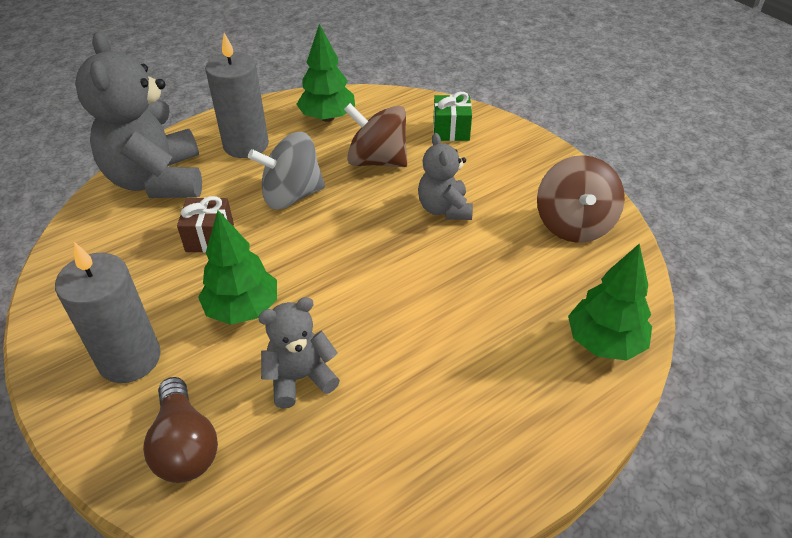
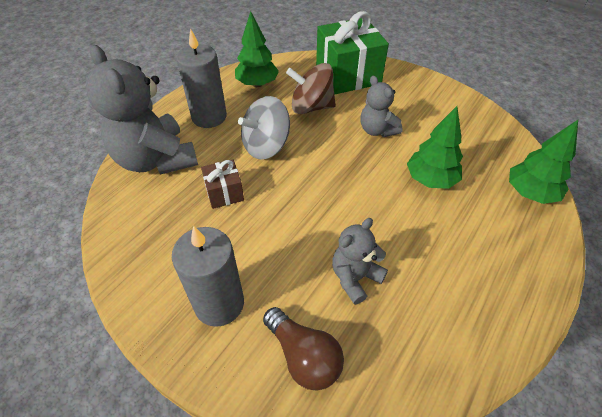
camera: 20 degrees left, 5 degrees up
green tree [198,210,277,325] -> green tree moved to [407,106,463,189]
green gift [433,92,472,141] -> green gift [316,11,389,94], size x2.02
brown spinning top [537,155,625,243] -> none

